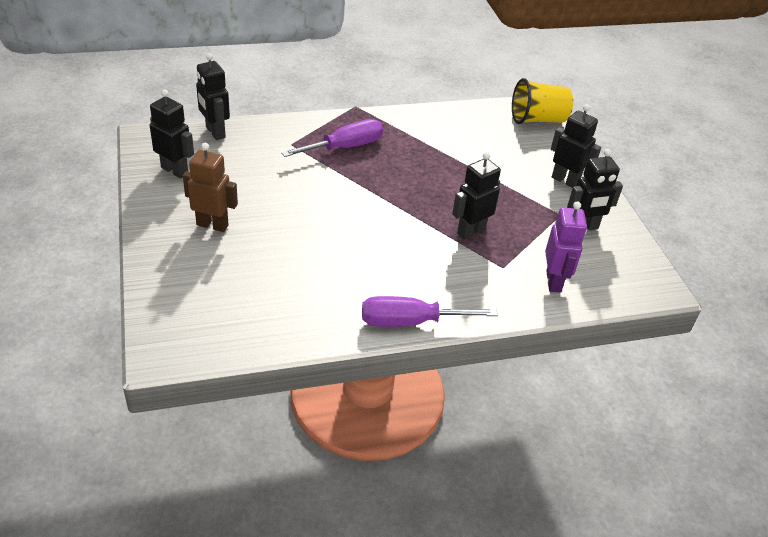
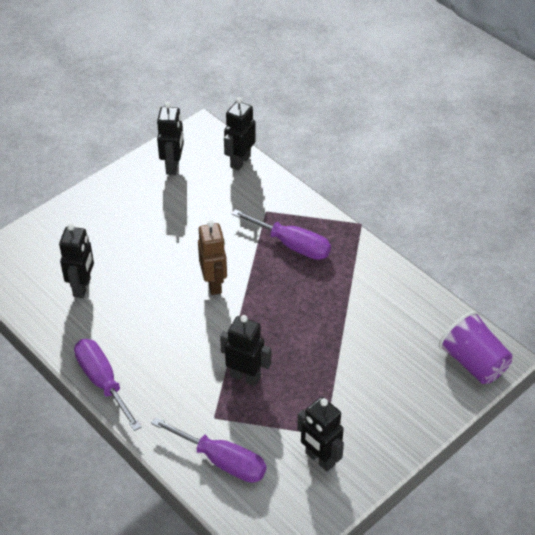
camera: 65 degrees right, 5 degrees up
brown robot [183,143,238,232] -> brown robot moved to [198,221,227,295]
yellow cup [512,78,573,124] -> purple cup [439,311,512,384]
purple robot [545,201,587,293] -> purple screwdriver [151,417,266,483]
black robot [551,104,601,188] -> black robot moved to [59,224,94,298]

